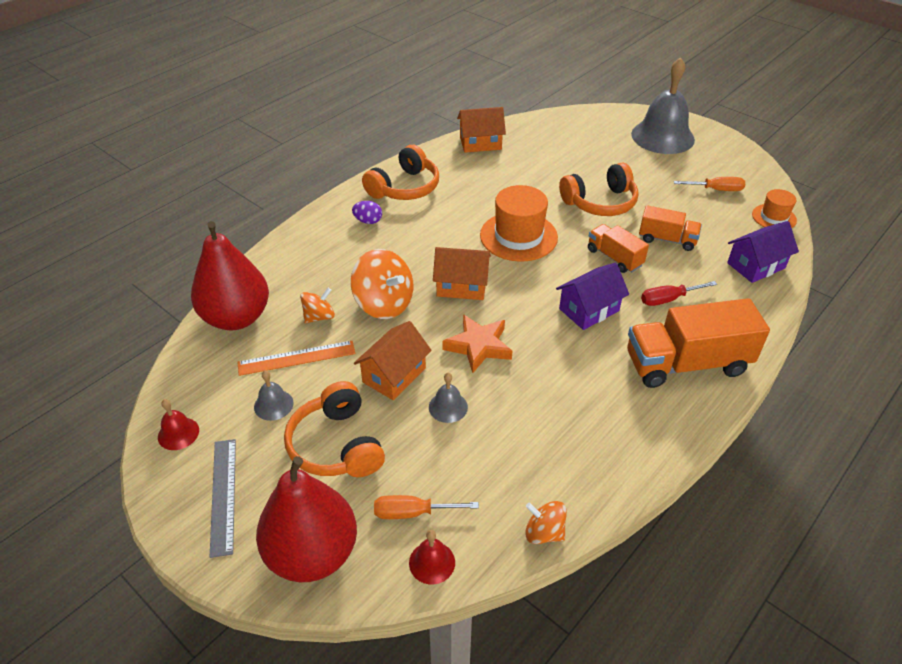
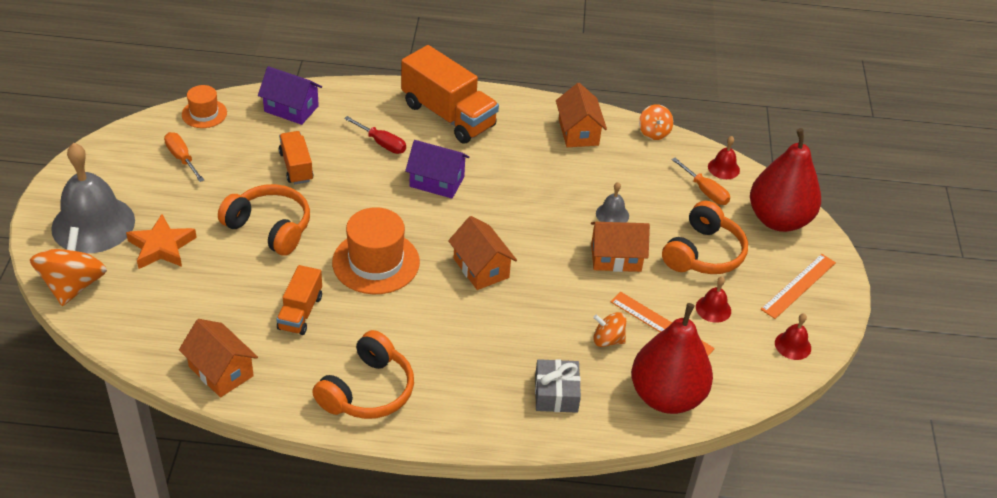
camera: 130 degrees left, 0 degrees up
grey ruler [210,439,236,558] -> orange ruler [761,254,836,319]
grey bell [254,370,294,421] -> red bell [696,277,731,323]
orange spinning top [351,249,413,319] -> orange spinning top moved to [30,227,107,306]
purple egg [352,201,382,224] -> none
orange headphones [362,145,439,200] -> orange headphones turned 120 degrees clockwise [312,330,414,419]
orange star [442,314,513,373] -> orange star moved to [126,214,197,269]
orange truck [588,224,649,273] -> orange truck moved to [276,265,322,335]
none -> grey gift [535,359,581,413]
none -> orange house [556,83,607,147]

